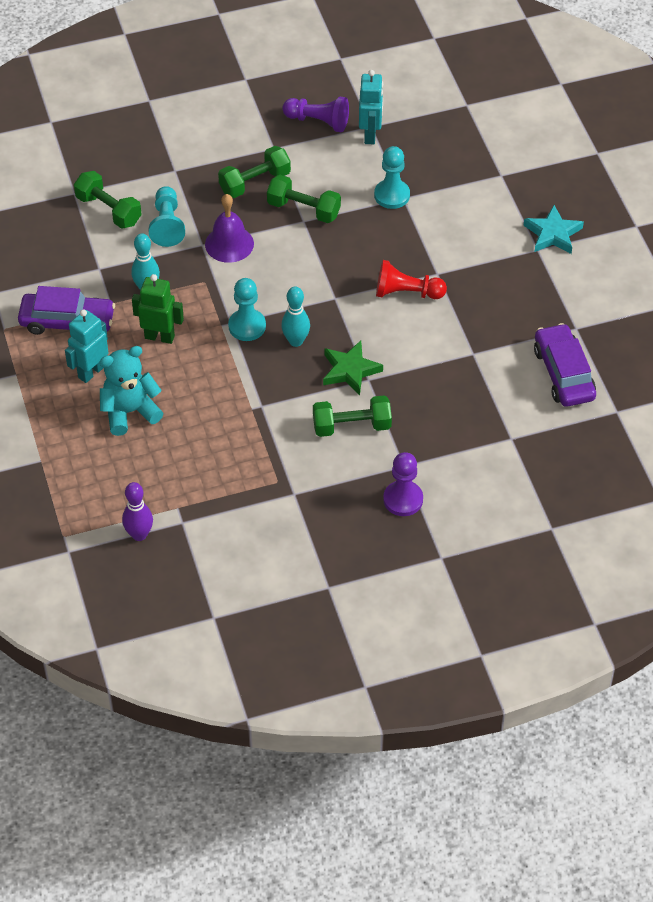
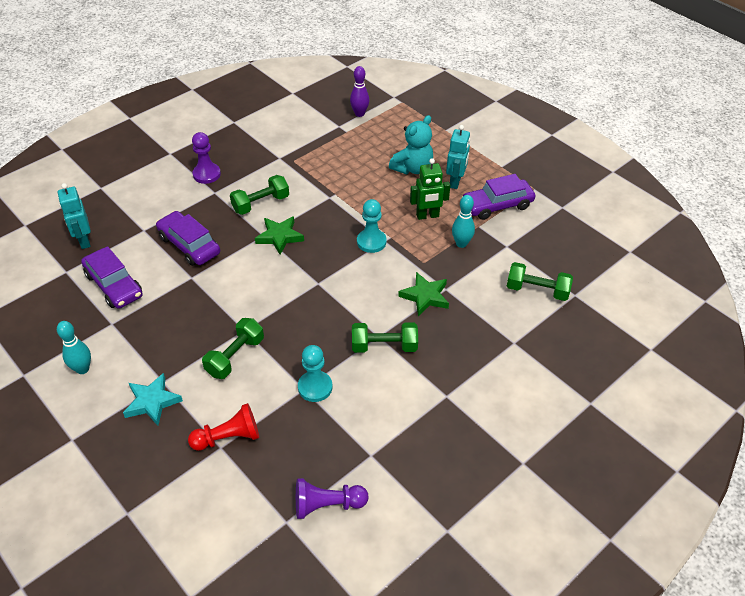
camera: 155 degrees right, 5 degrees down
turquoise pawn [149,186,185,247] -> none
purple bell [205,194,254,263] -> green star [398,272,449,316]
green dumbbell [218,146,291,198] -> green dumbbell moved to [202,318,264,379]
turquoise bowling pin [281,286,310,347] -> turquoise bowling pin moved to [57,321,91,374]
purple pawn [282,97,349,132] -> purple pawn moved to [296,478,368,519]
turquoise robot [359,70,383,144] -> turquoise robot moved to [58,183,91,249]
red pawn [376,260,447,299] -> red pawn moved to [188,403,259,451]
none -> purple car [156,211,220,266]

